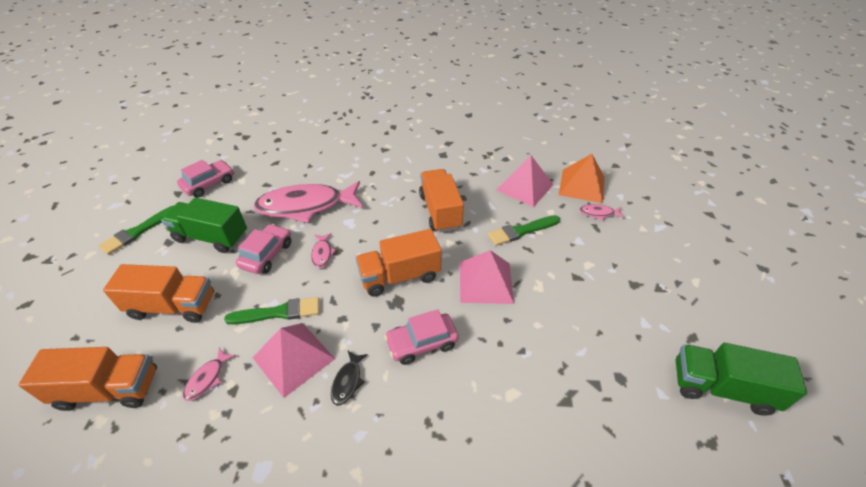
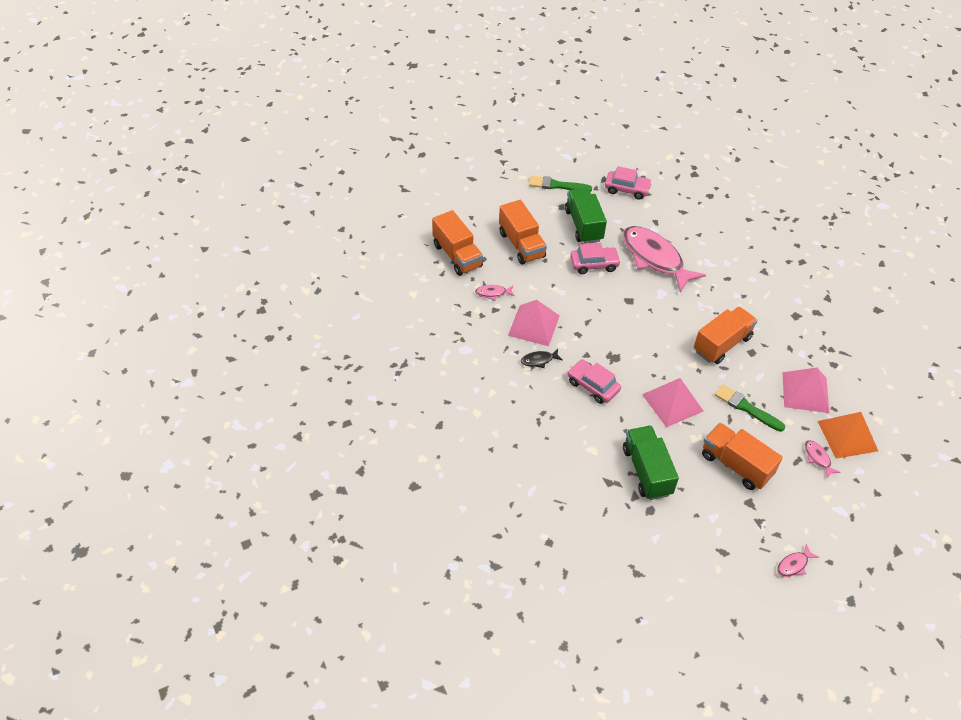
camera: 60 degrees right, 5 degrees up
green brush [224,297,319,325] -> none
pink fish [311,233,336,268] -> pink fish moved to [777,544,819,577]
orange truck [356,229,442,297] -> orange truck moved to [702,423,783,490]
green truck [676,343,807,415] -> green truck moved to [623,426,679,500]

